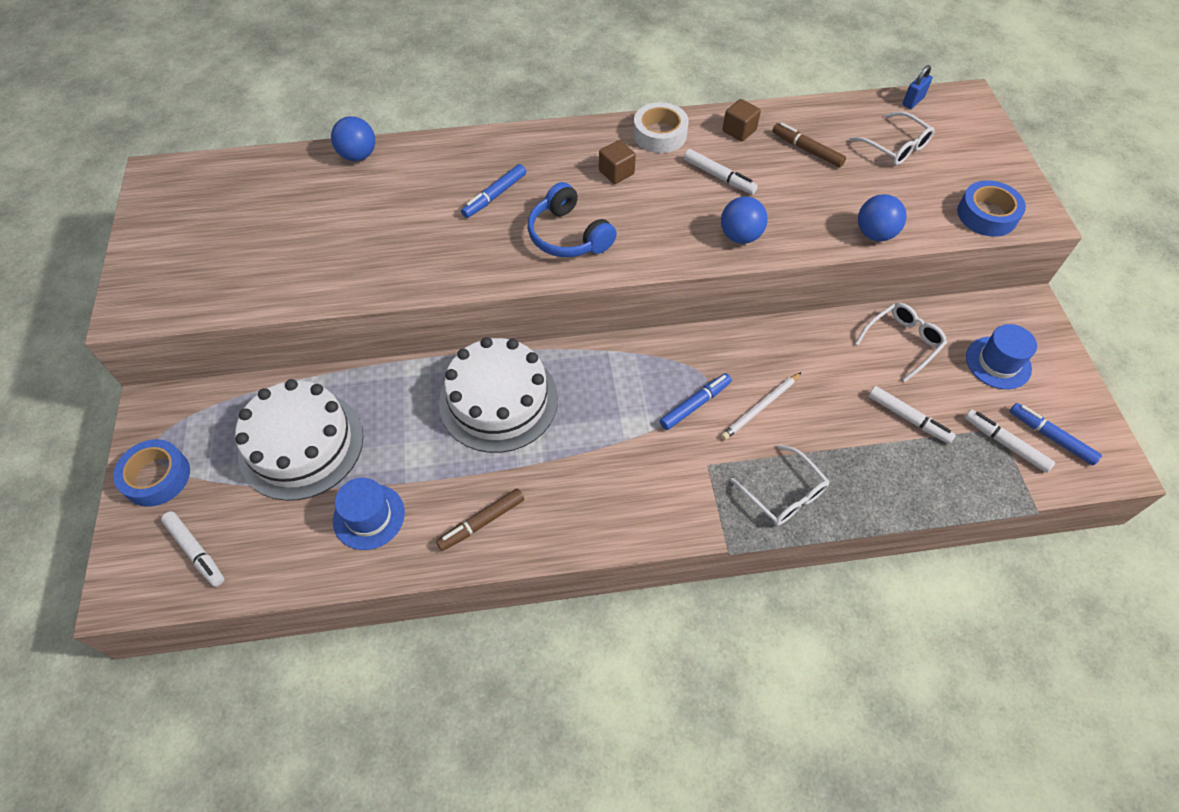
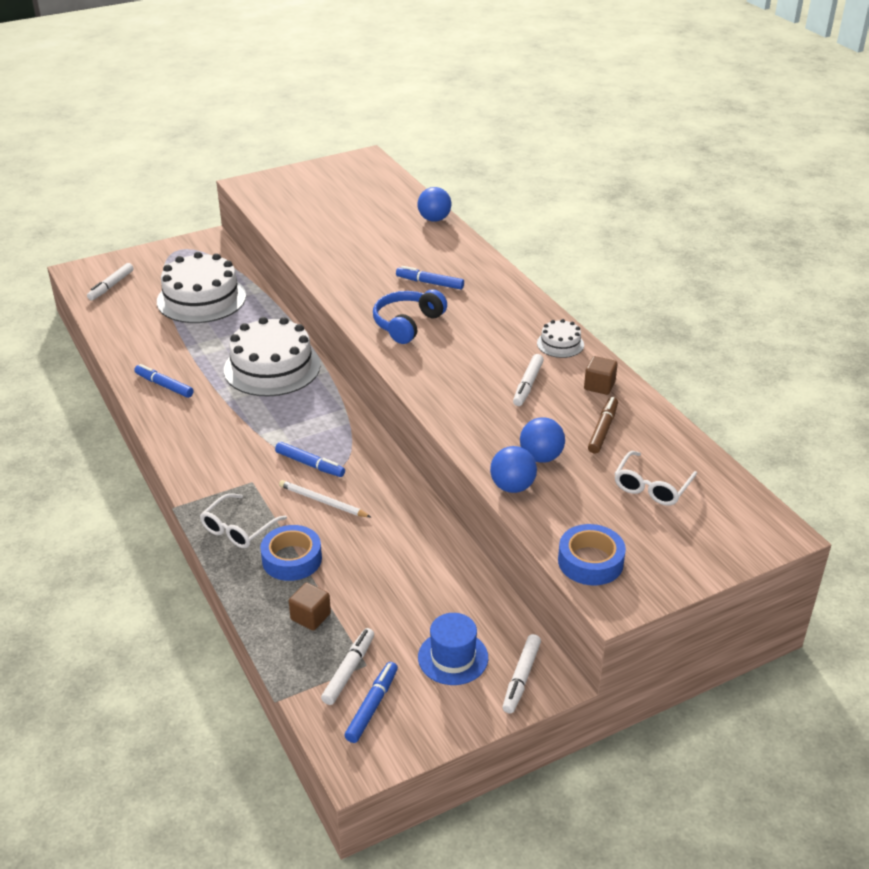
camera: 70 degrees right, 20 degrees down
blue tape [113,439,190,507] -> blue tape moved to [260,525,322,581]
blue hat [333,478,405,550] -> none
brown marker [436,489,524,551] -> blue marker [134,364,194,398]
brown cube [599,140,636,184] -> brown cube moved to [289,583,331,631]
white tape [633,102,689,153] -> white cake [537,319,584,358]
blue ball [721,196,768,244] -> blue ball moved to [520,417,565,463]
white glasses [855,303,947,382] -> none
white marker [869,386,956,444] -> white marker moved to [503,634,541,714]
blue padlock [902,65,933,109] -> none

